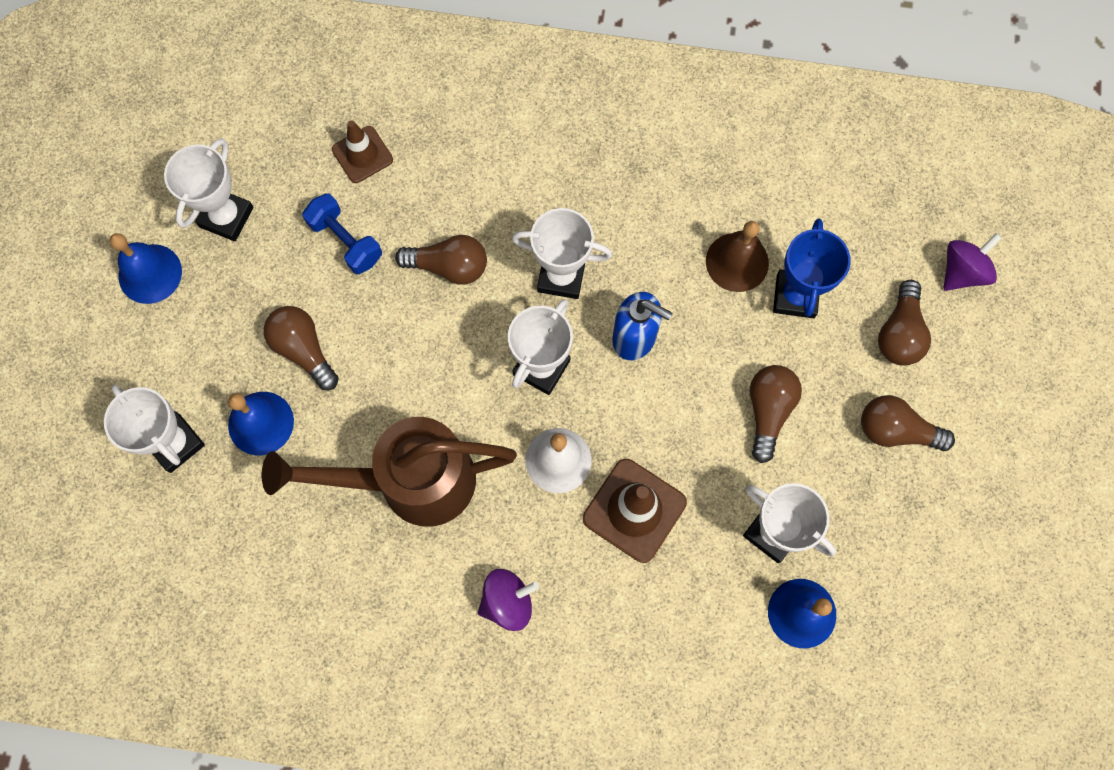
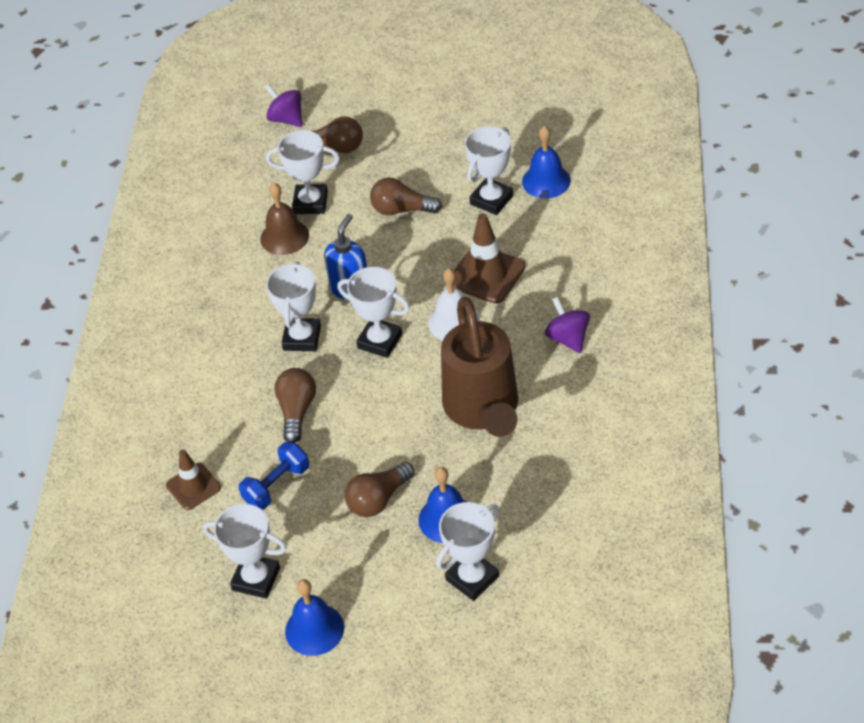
camera: 90 degrees left, 25 degrees down
blue trophy [773,219,851,318] -> white trophy [266,130,340,214]
brown light bulb [861,395,955,451] -> none

